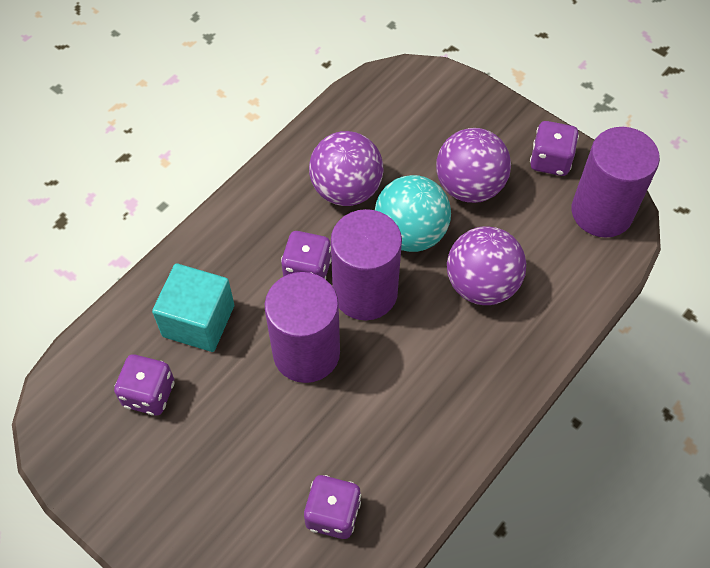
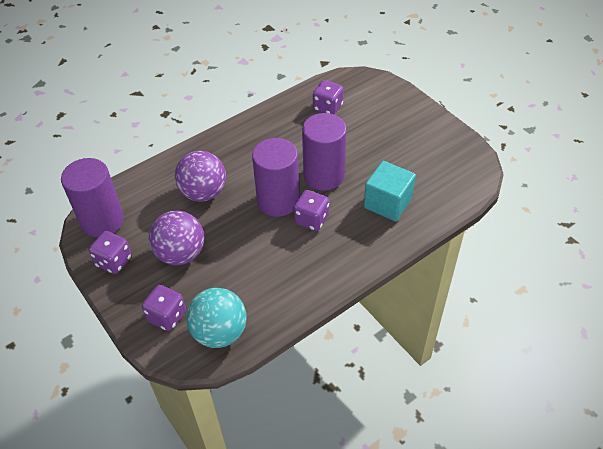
camera: 165 degrees left, 10 degrees down
purple dice [114,354,174,415] -> purple dice moved to [142,285,186,331]
purple ball [309,131,384,206] -> none
turquoise ball [375,175,451,252] -> turquoise ball moved to [186,288,247,348]

